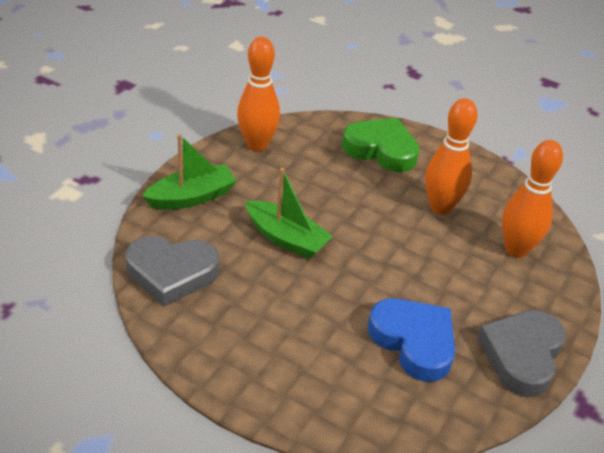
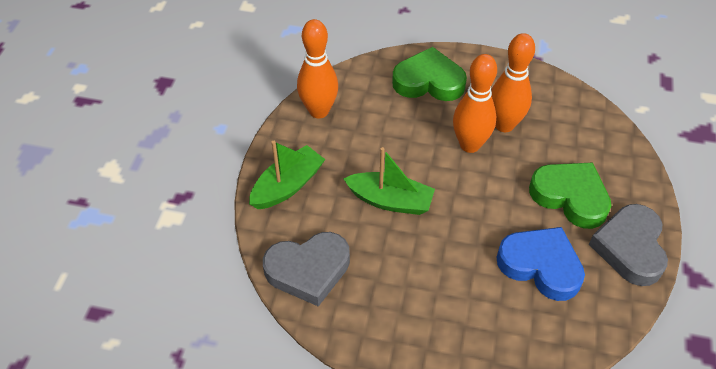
camera: 15 degrees left, 10 degrees up
orange bowling pin [502,140,563,258] -> orange bowling pin moved to [453,54,497,153]
none -> green heart [529,162,612,229]

